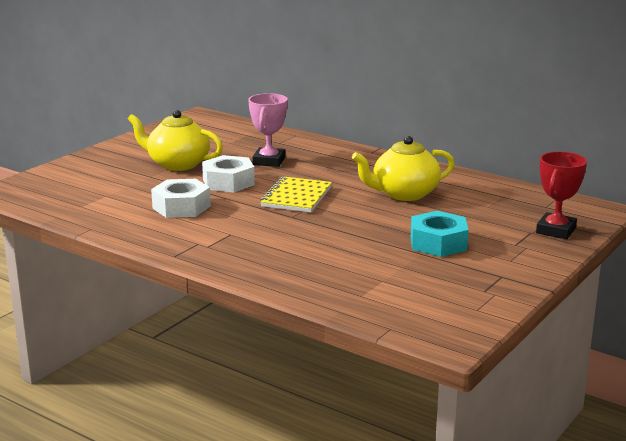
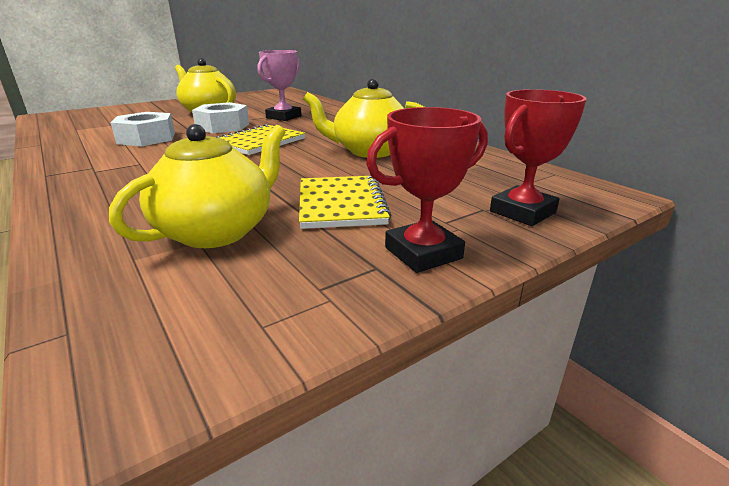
camera: 20 degrees right, 5 degrees up
turquoise nut [411,211,468,257] -> yellow notebook [299,176,391,229]
none -> yellow teapot [109,124,286,248]
none -> red trophy [366,107,488,273]

